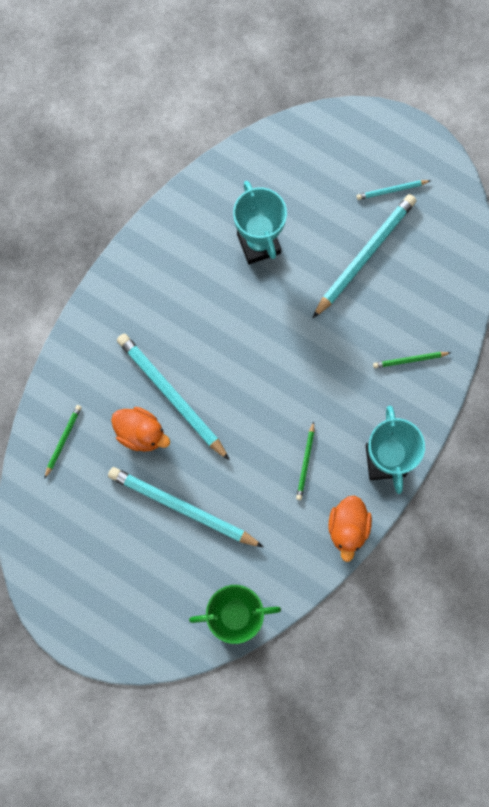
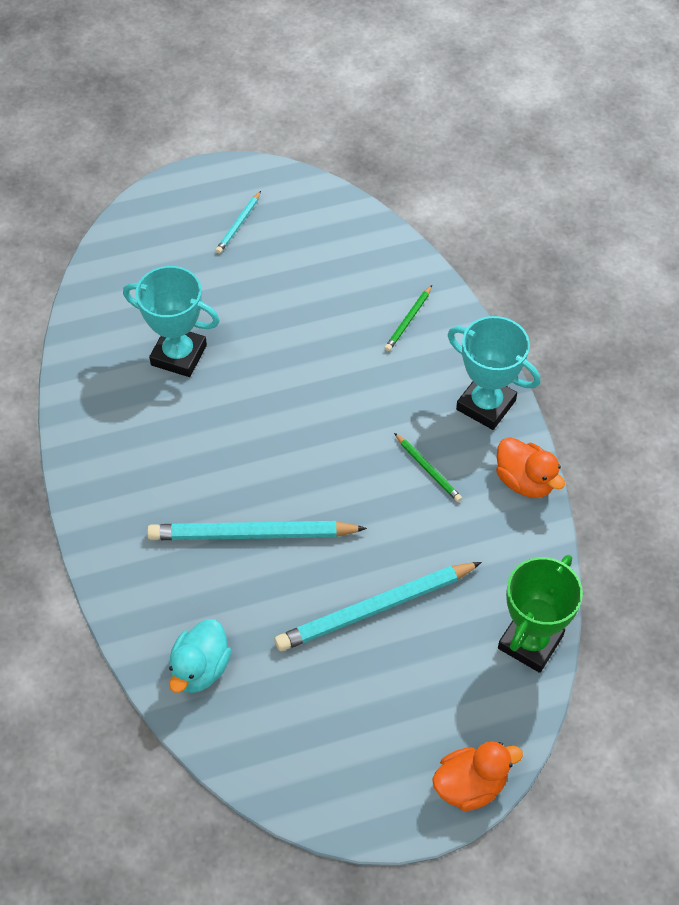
camera: 50 degrees left, 20 degrees down
green pencil [45,405,82,478] -> turquoise duck [169,619,231,693]
orange duck [111,407,170,452] -> orange duck moved to [432,742,523,811]
turquoise pencil [313,194,416,318] -> none

